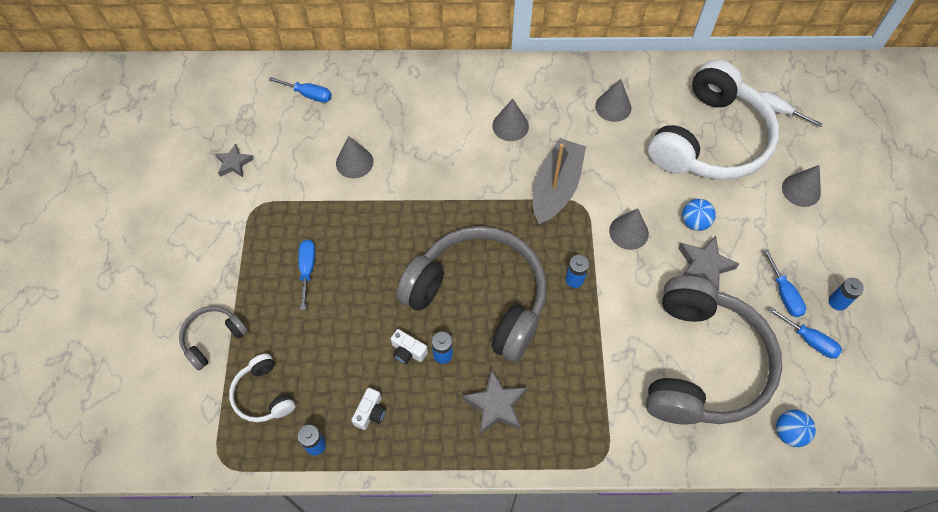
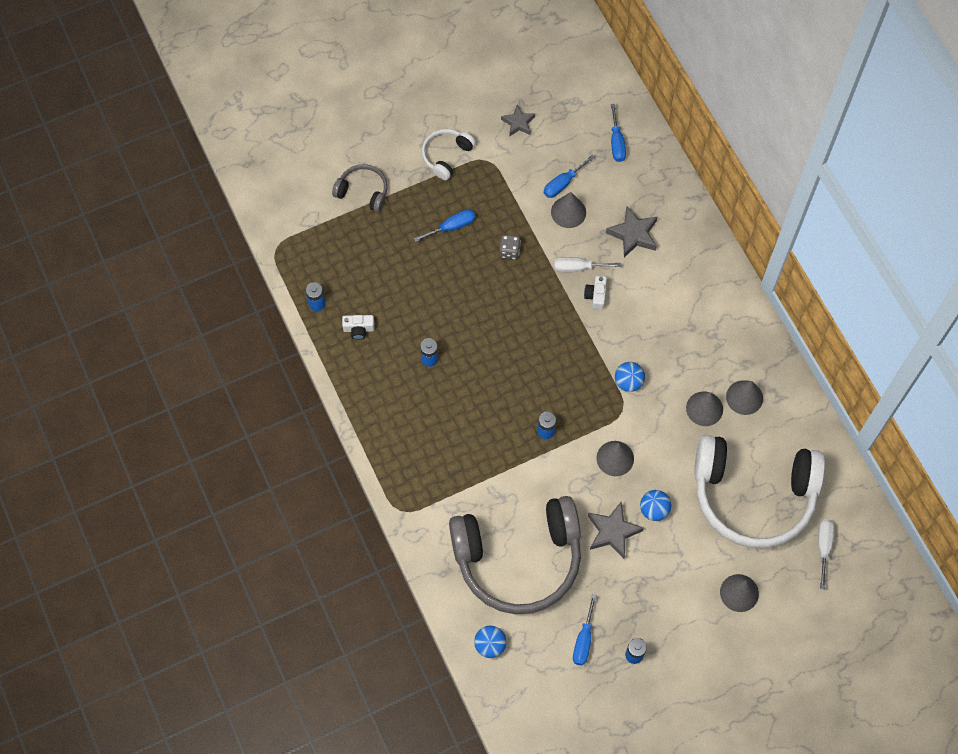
camera: 65 degrees right, 5 degrees up
white headphones [229,354,295,422] -> white headphones moved to [422,129,476,180]
white camera [391,329,428,364] -> white camera moved to [584,276,607,310]
grey headphones [396,226,547,362] -> none
grey star [462,369,527,435] -> grey star moved to [606,206,657,258]
grey cone [492,99,529,141] -> grey cone moved to [686,392,723,426]
grey boat [533,138,586,225] -> blue ball [615,362,645,392]
blue screwdriver [763,249,806,317] -> blue screwdriver moved to [544,155,595,198]
none -> grey dice [499,235,521,259]
none -> white screwdriver [554,257,621,272]

